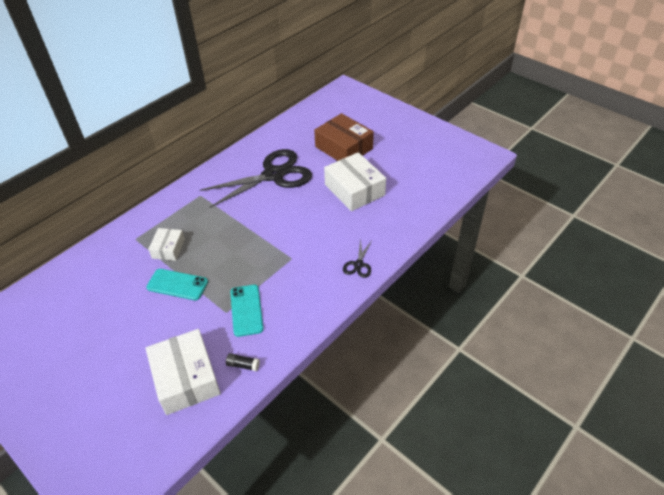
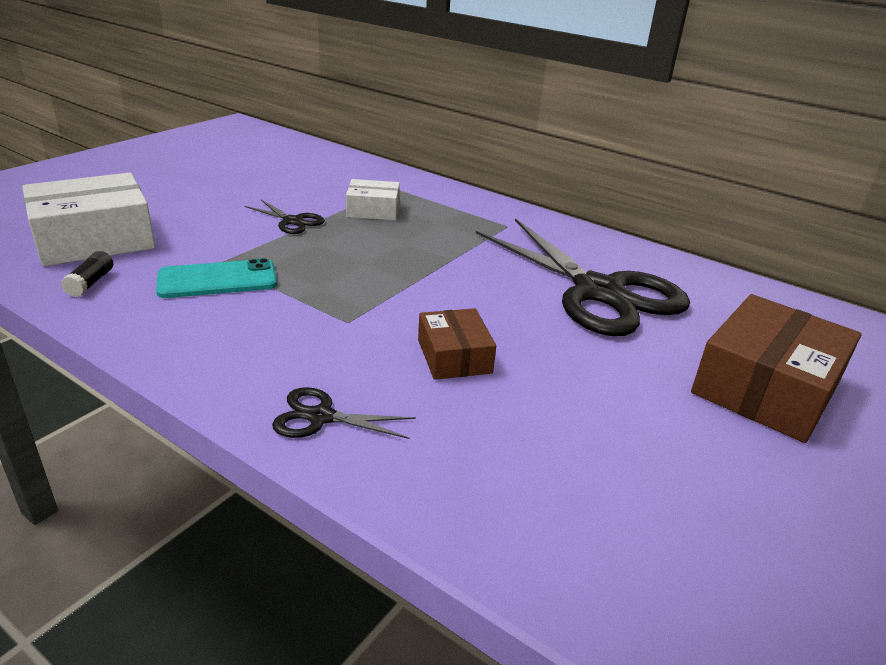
camera: 80 degrees right, 15 degrees down
turquoise phone [146,269,208,300] -> black scissors [245,200,325,234]
white box [324,152,386,211] -> none
none -> brown box [418,308,496,380]

